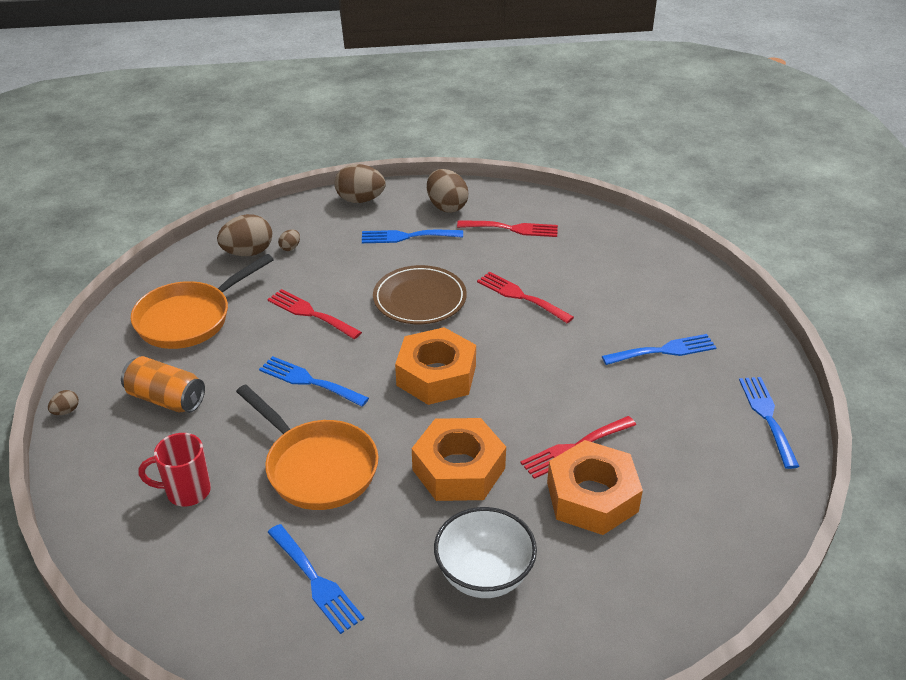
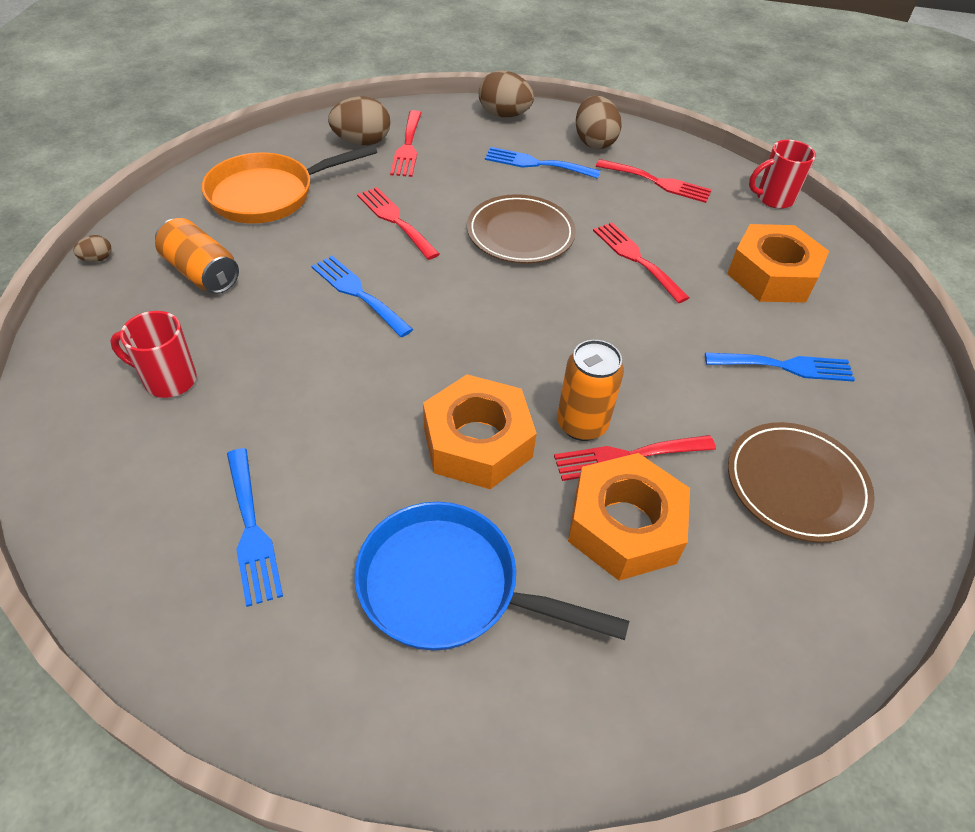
camera: 15 degrees right, 10 degrees up
orange pan [236,385,378,510] -> none
brown egg [278,229,300,251] -> red fork [390,110,421,177]
orange nut [395,327,476,405] -> orange nut moved to [727,224,829,303]
white bowl [434,507,537,598] -> blue pan [355,502,629,651]
blue fork [739,377,800,469] -> none
none -> orange can [557,340,624,441]
none -> brown plate [728,422,875,543]
none -> red mug [749,140,816,209]

